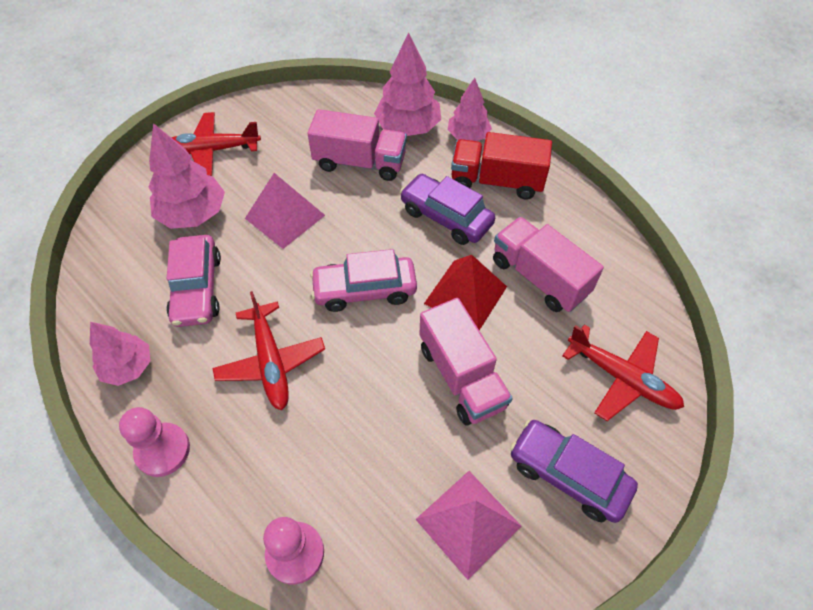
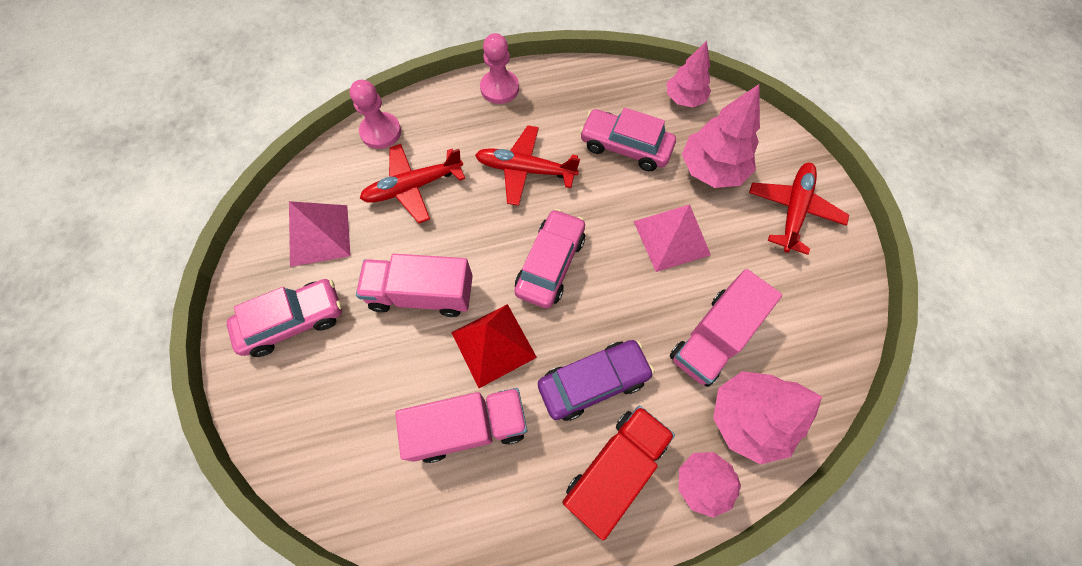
camera: 120 degrees right, 10 degrees up
pink tree [90,322,150,386] -> pink tree moved to [667,41,711,107]
purple car [510,420,638,523] -> pink car [226,279,342,357]
red plane [562,324,684,421] -> red plane moved to [360,144,465,224]

